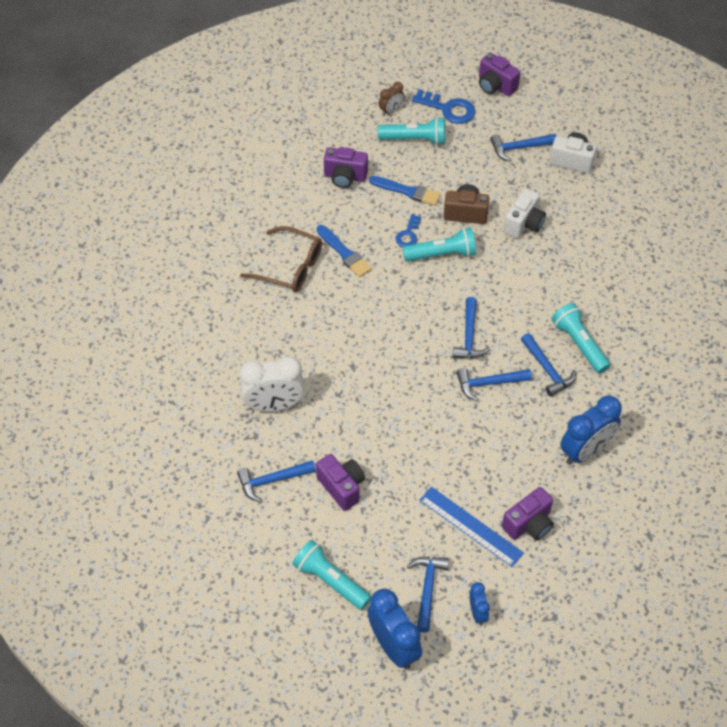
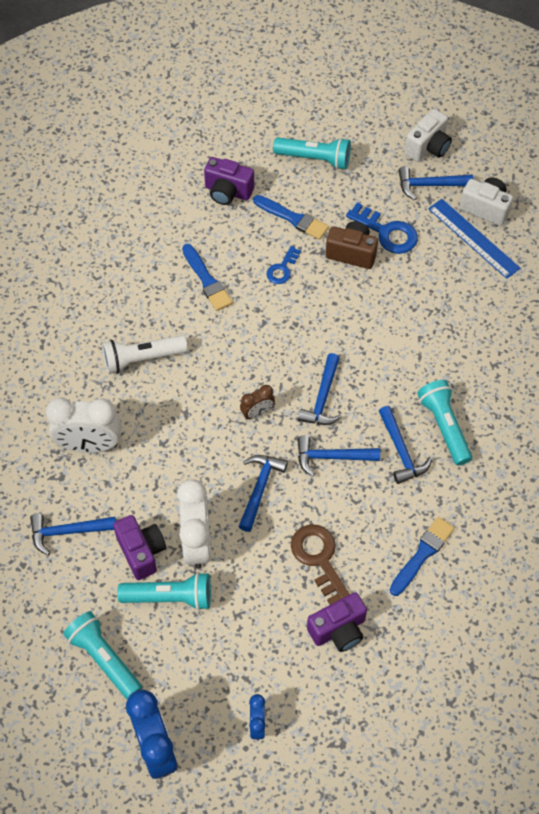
camera: 10 degrees right, 5 degrees up
brown glasses [240,226,322,292] -> none
brown clock [379,82,404,116] -> brown clock moved to [240,385,275,419]
turquoise flashlight [403,228,476,261] -> turquoise flashlight moved to [117,572,211,611]
blue hammer [407,556,449,633] -> blue hammer moved to [238,455,288,532]
blue key [412,89,476,124] -> blue key moved to [346,203,418,254]
blue ruler [419,487,524,567] -> blue ruler moved to [428,199,520,279]
purple camera [479,53,521,96] -> none
white camera [504,188,546,239] -> white camera moved to [404,109,452,162]
blue clock [560,395,622,465] -> blue brush [390,517,454,596]
none -> white flashlight [102,335,188,374]
none -> white clock [177,479,211,569]
none -> brown key [291,525,350,605]

